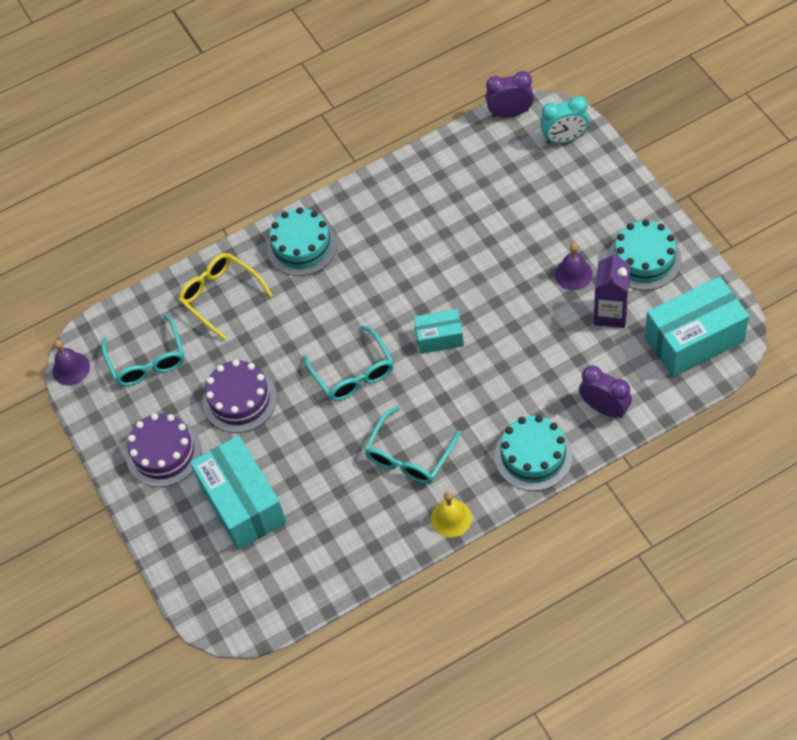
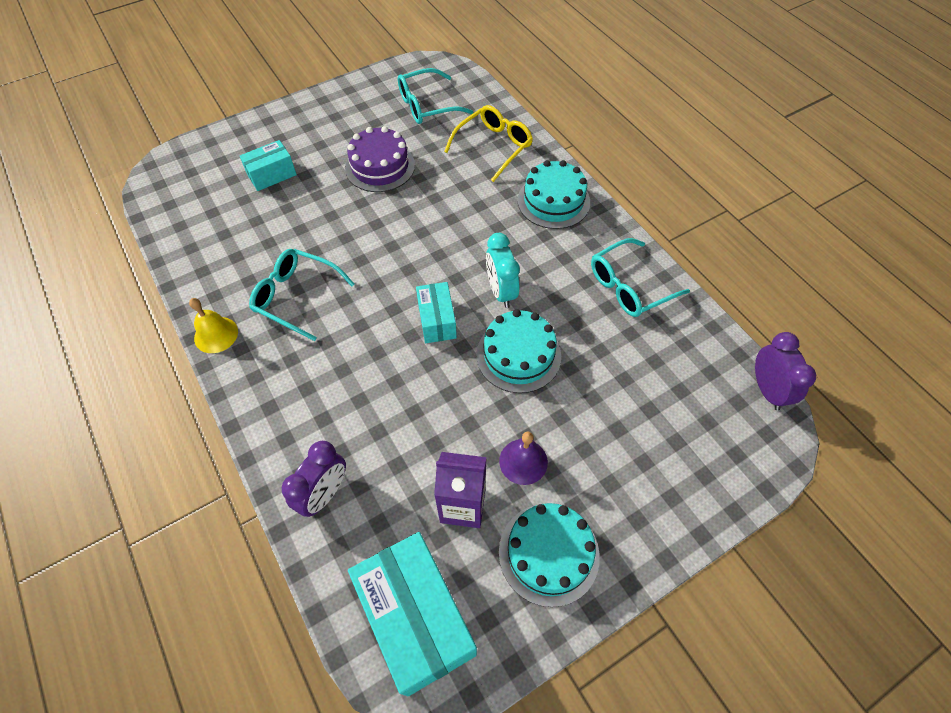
camera: 80 degrees right, 0 degrees up
purple bell [52,340,90,385] -> none
purple cake [126,413,202,487] -> none
turquoise box [190,435,287,550] -> turquoise box [240,140,297,191], size x0.54
turquoise glasses [303,325,394,401] -> turquoise glasses moved to [591,238,690,317]
turquoise cake [495,415,573,491] -> turquoise cake moved to [476,309,561,393]
turquoise clock [540,96,589,144] -> turquoise clock moved to [486,233,520,308]

